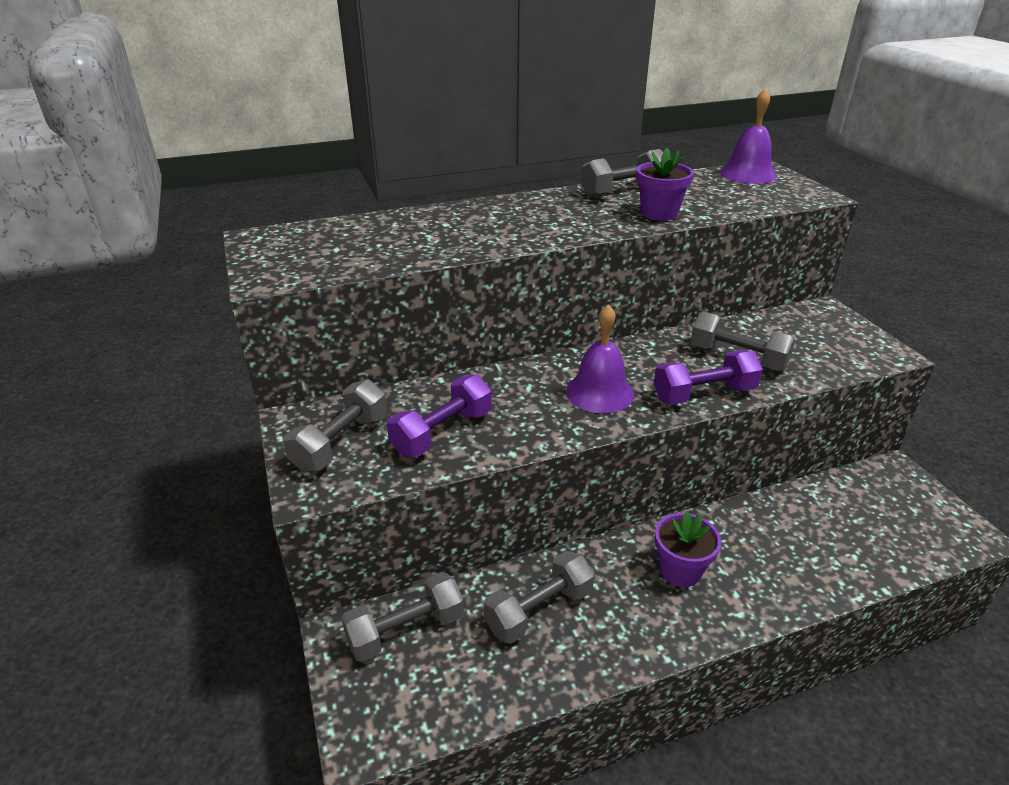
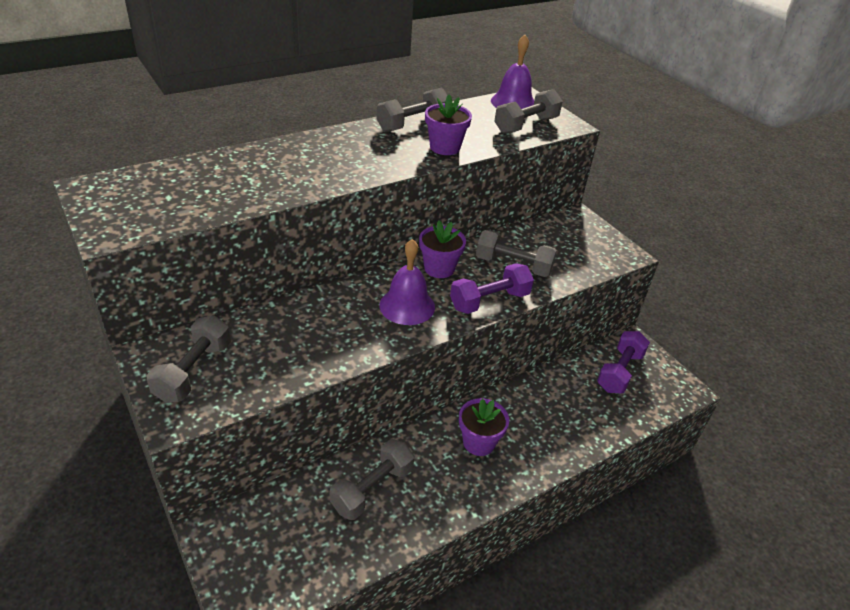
camera: 15 degrees left, 5 degrees up
grey dumbbell [341,572,464,662] -> grey dumbbell moved to [494,89,563,134]
purple dumbbell [387,374,492,457] -> purple dumbbell moved to [597,331,650,393]
none -> purple flower pot [419,220,466,278]

